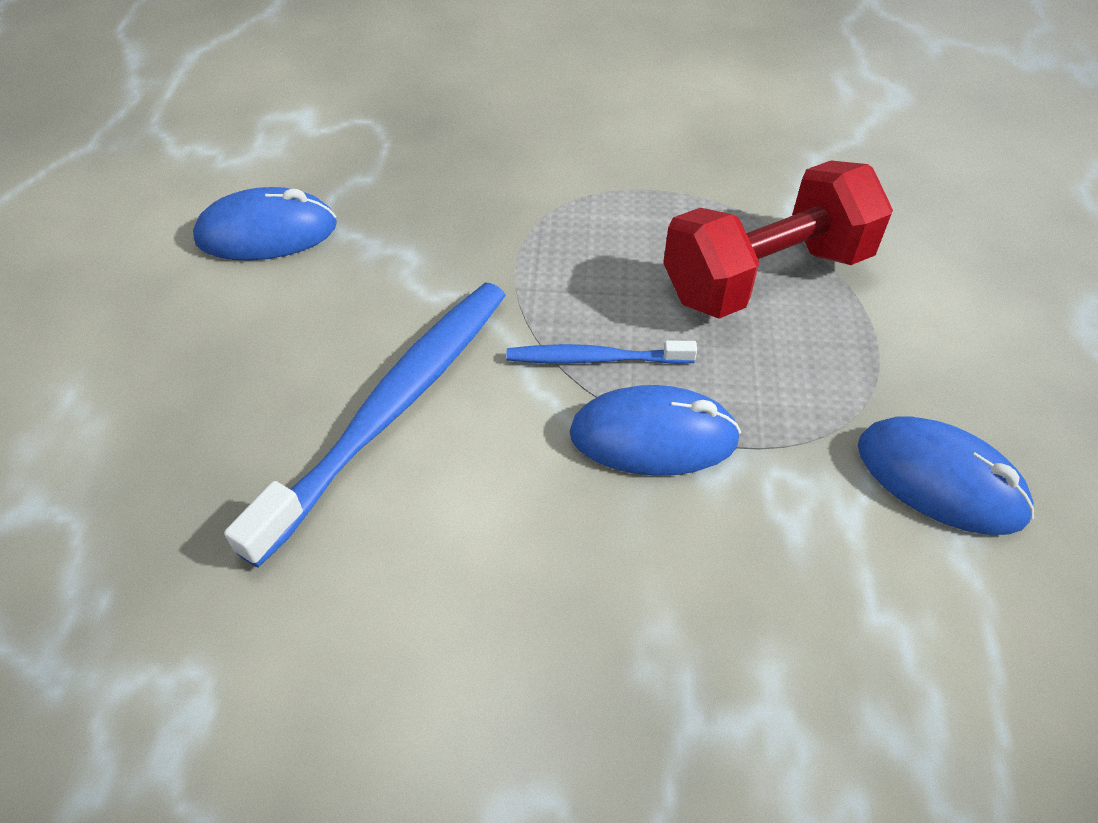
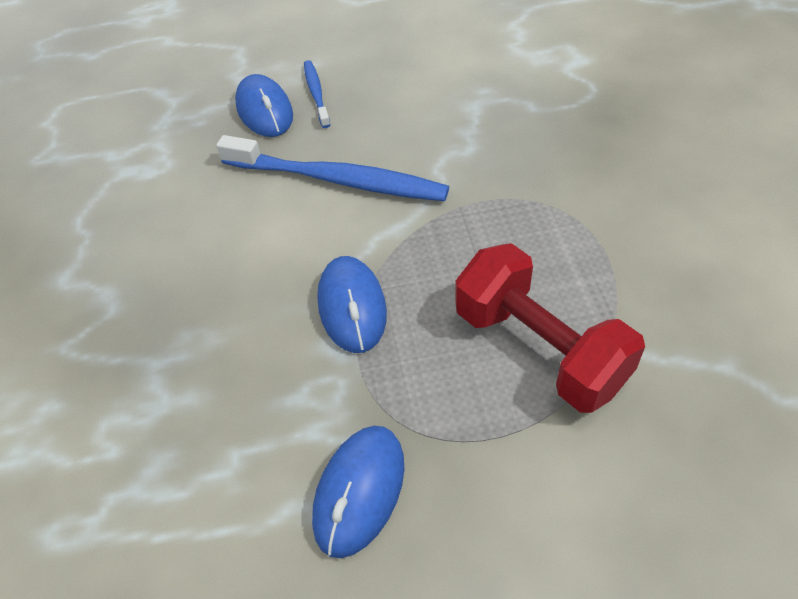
camera: 80 degrees right, 0 degrees up
blue mouse [193,187,337,261] -> blue mouse moved to [235,74,293,137]
blue toothbrush [506,341,697,364] -> blue toothbrush moved to [304,60,330,128]

